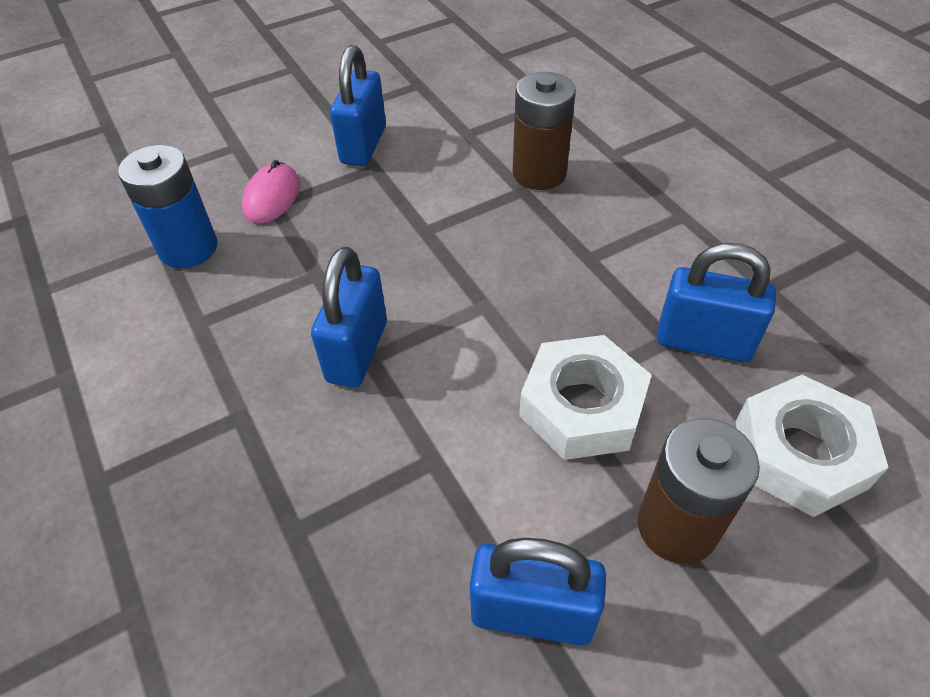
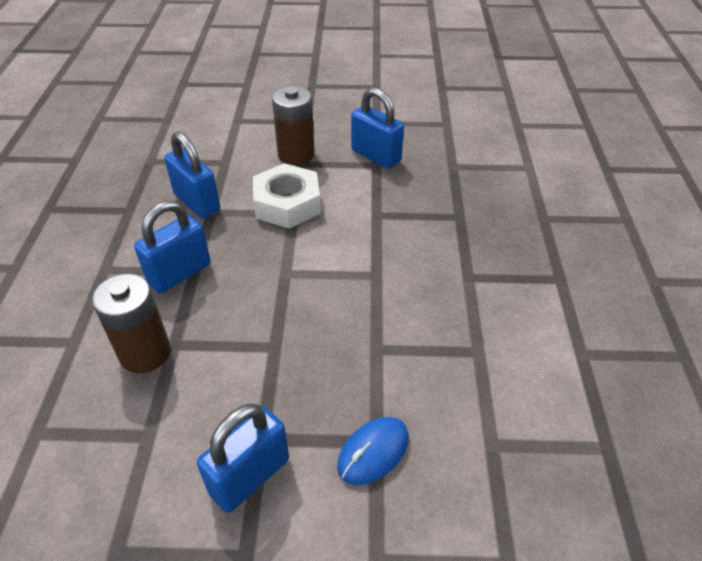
camera: 150 degrees left, 5 degrees down
blue battery [118,145,217,268] -> none
pink mouse [242,160,300,223] -> blue mouse [337,417,409,485]
blue padlock [311,247,387,388] -> blue padlock moved to [134,201,211,293]
white nut [736,375,889,517] -> none

